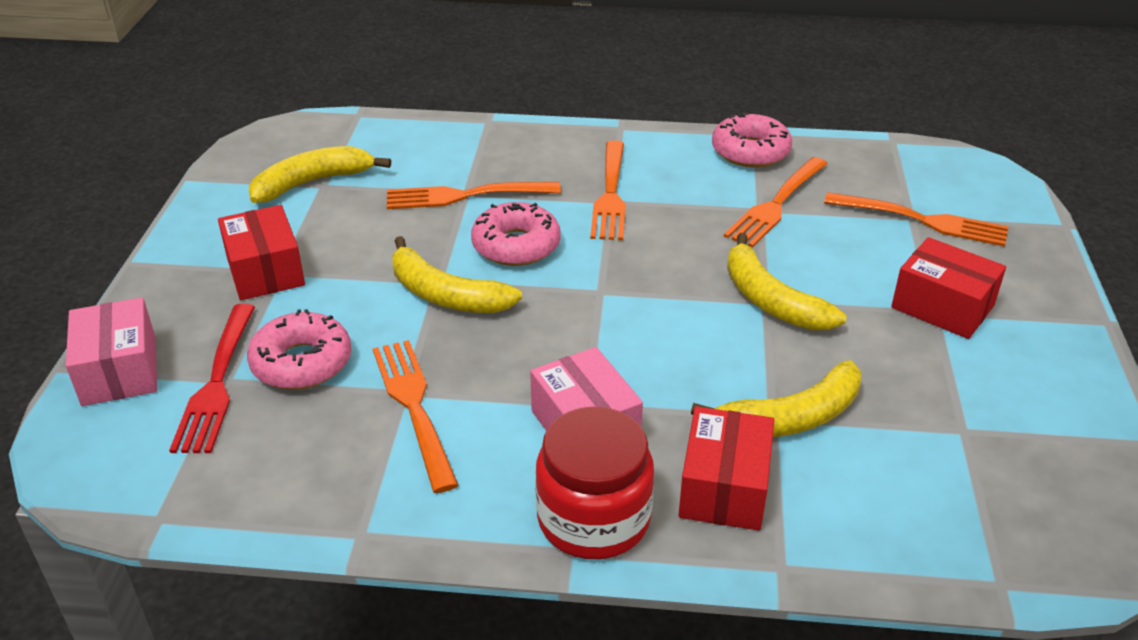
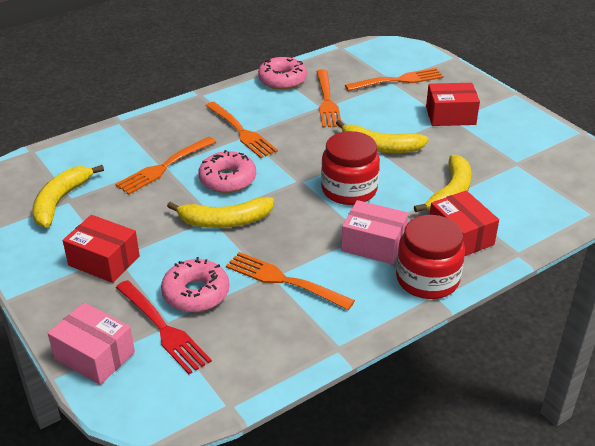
camera: 40 degrees left, 0 degrees up
none -> red jar [321,131,380,205]

